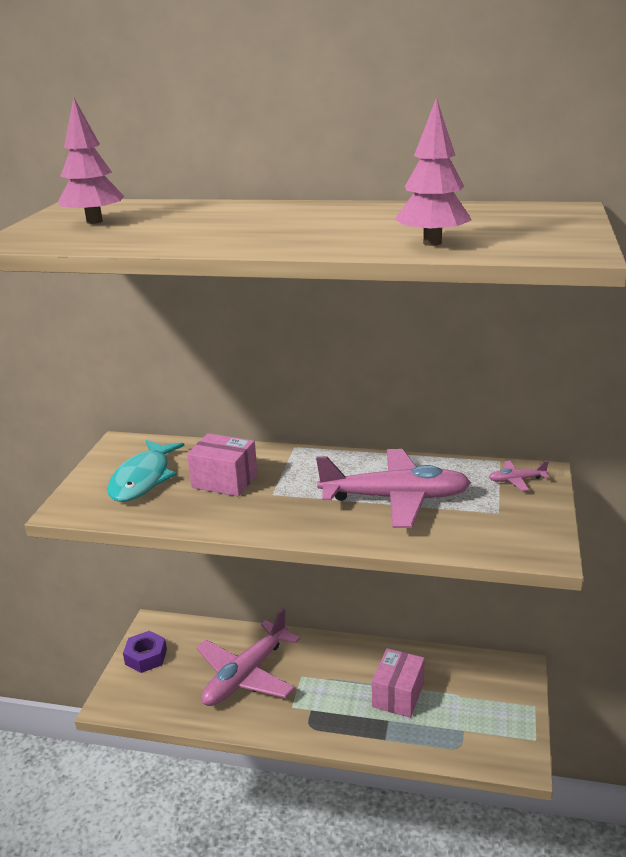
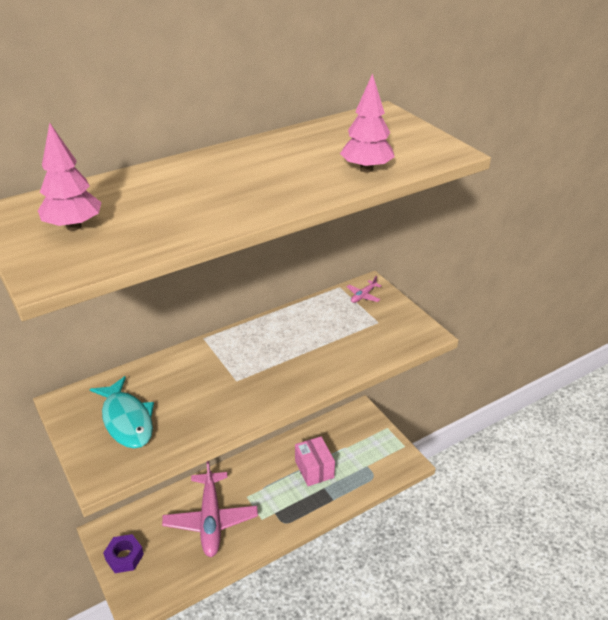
camera: 45 degrees left, 10 degrees up
pink box [187,433,258,496] -> none
pink plane [316,449,471,528] -> none

